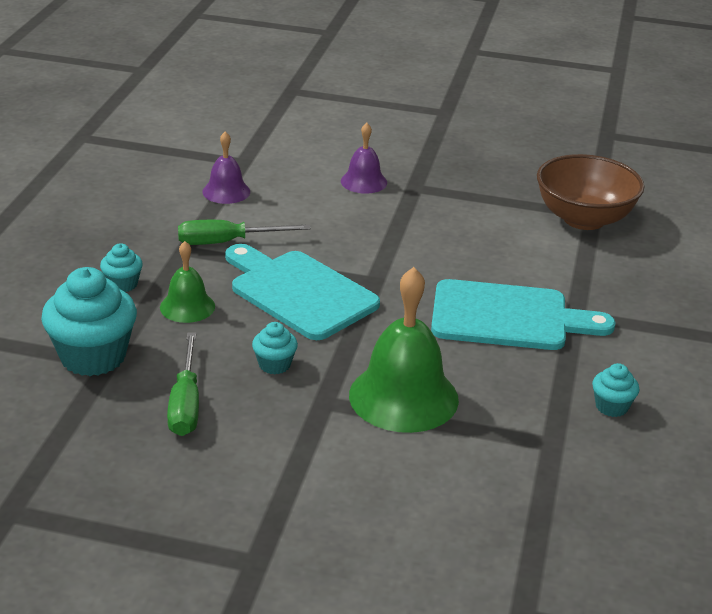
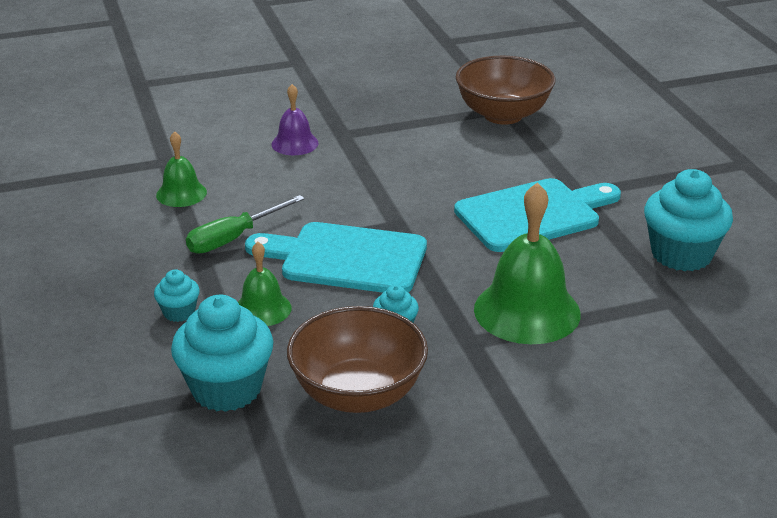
camera: 30 degrees left, 0 degrees up
green screwdriver [167,332,199,436] -> brown bowl [287,306,428,413]
purple bell [202,131,250,204] -> green bell [156,131,207,207]
turquoise cupcake [592,363,639,417] -> turquoise cupcake [644,169,733,271], size x2.04

